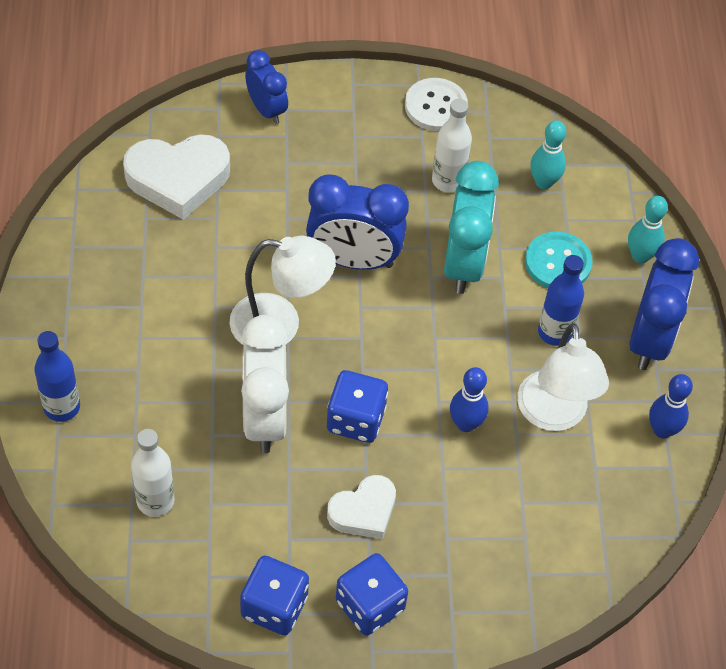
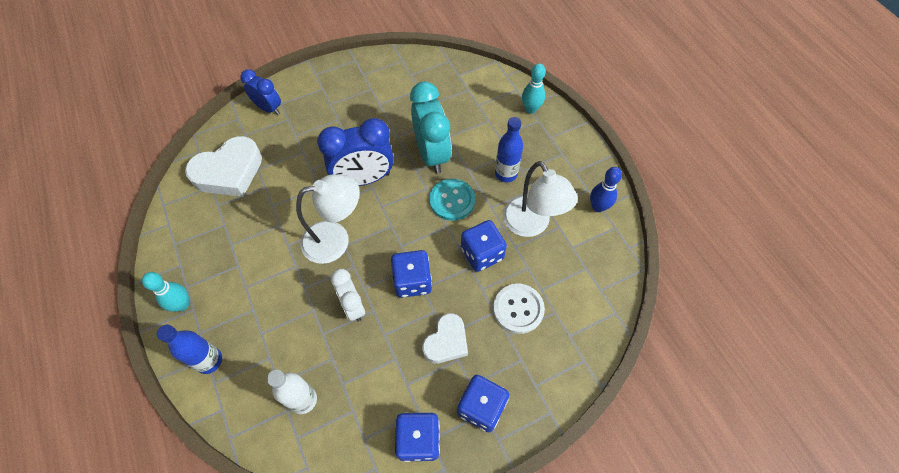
camera: 20 degrees left, 5 degrees up
white clock [241,315,289,453] -> white clock [331,269,365,322], size x0.60
white button [405,78,468,131] -> white button moved to [493,284,545,334]
white bottle [432,99,472,192] -> none
blue bowling pin [450,367,489,432] -> blue dice [461,220,507,272]
turquoise button [525,231,593,288] -> turquoise button moved to [429,179,475,221]
turquoise bowling pin [530,120,566,189] -> turquoise bowling pin moved to [142,272,189,312]
blue clock [629,238,699,370] -> none

